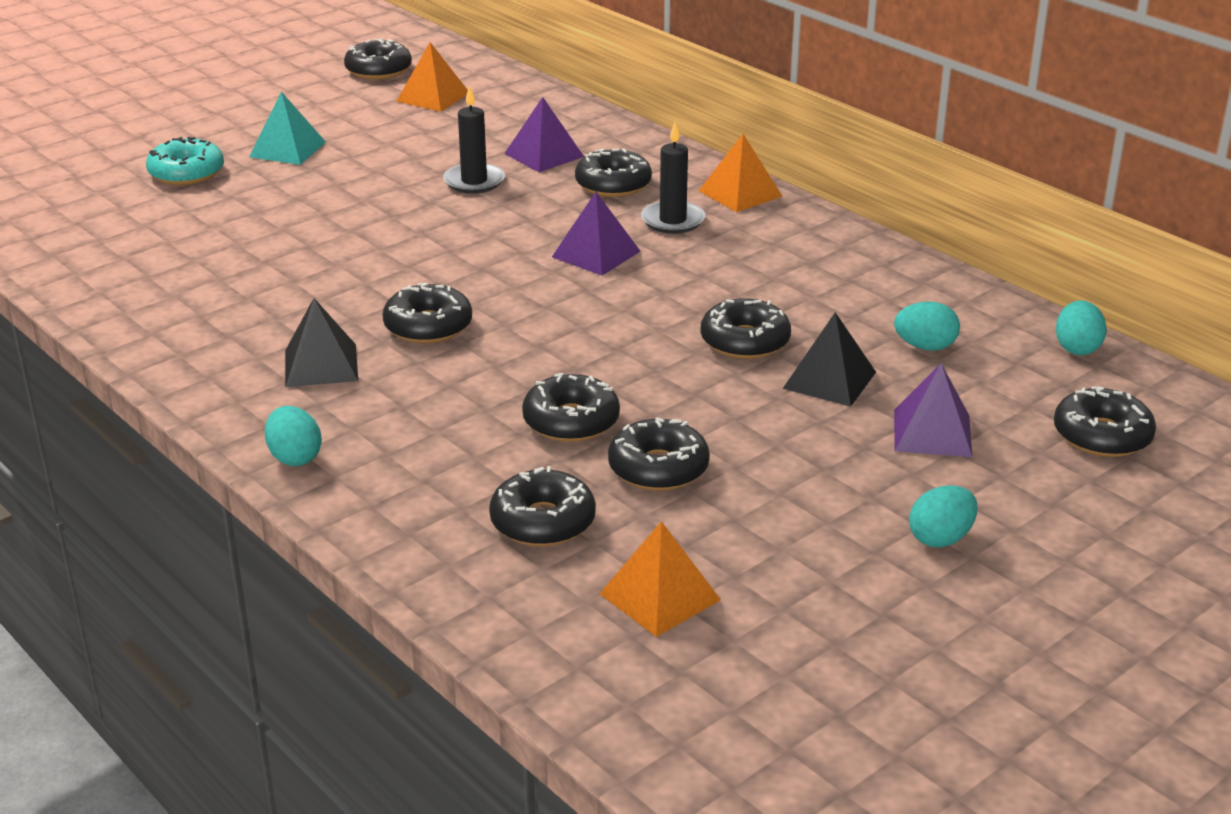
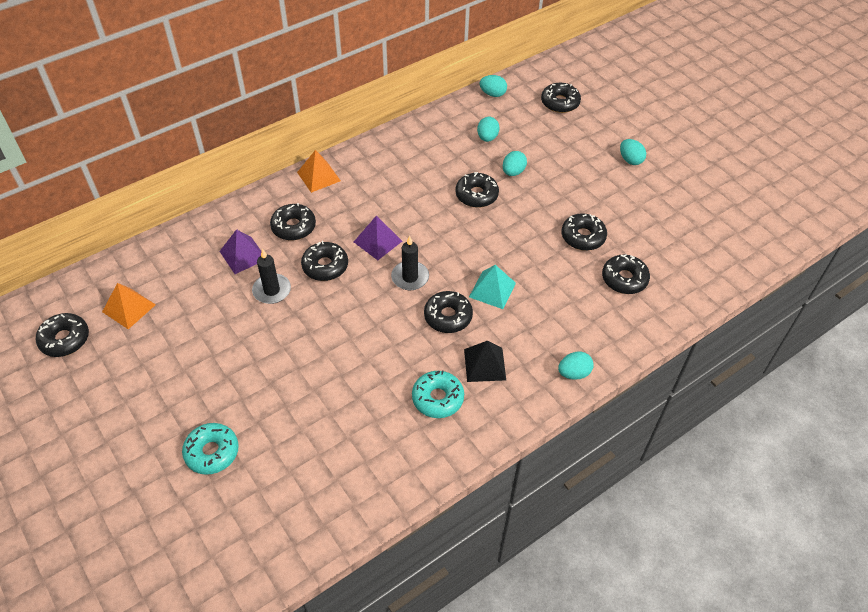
camera: 85 degrees left, 20 degrees up
turquoise pyramid [249,92,326,165] -> turquoise pyramid moved to [469,265,516,309]
black donut [522,373,620,442] -> black donut moved to [301,241,348,281]
orange pyramid [599,521,721,637] -> none
black candle [641,122,705,234] -> black candle moved to [391,236,429,290]
black pyramid [783,312,876,407] -> turquoise egg [503,151,527,176]
purple pyramid [894,363,972,457] -> none
none -> turquoise donut [412,370,464,418]

